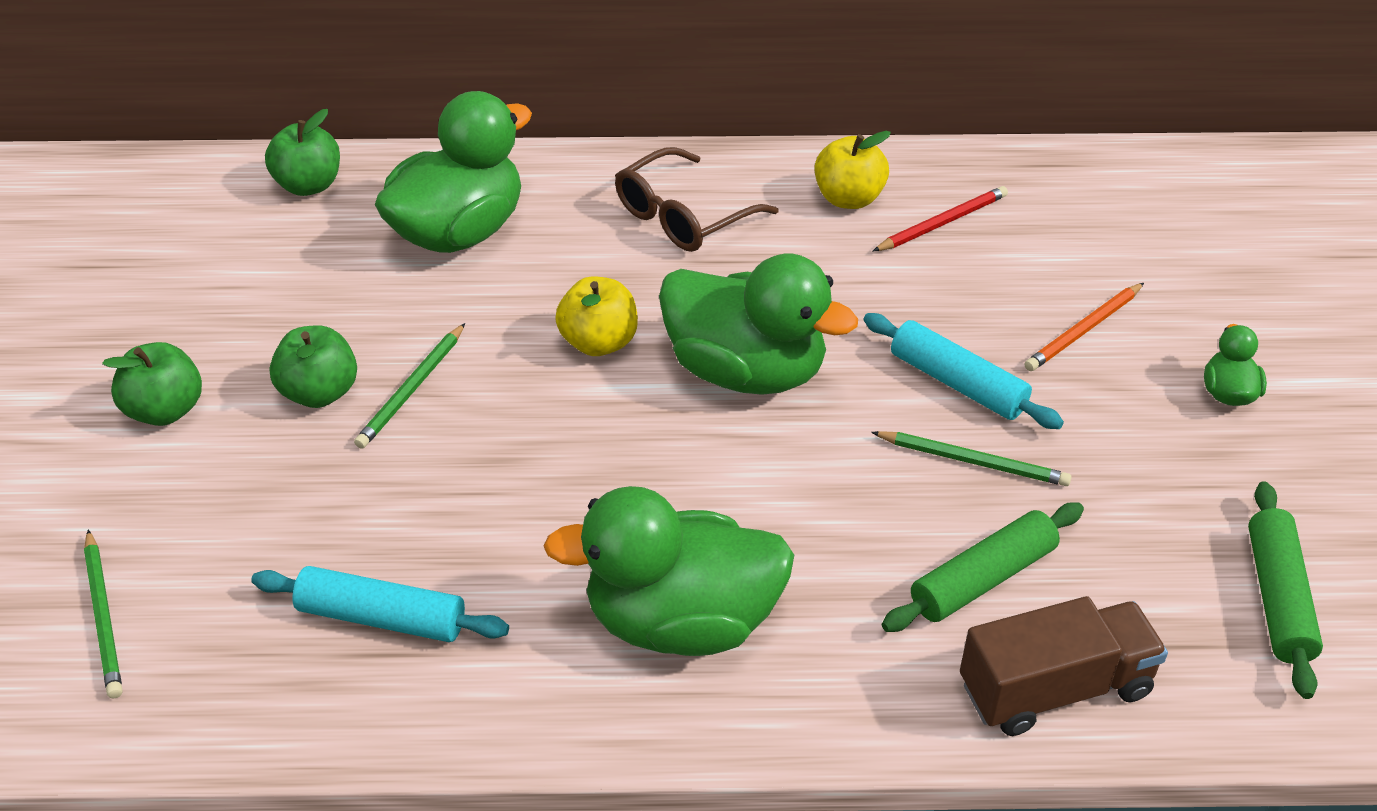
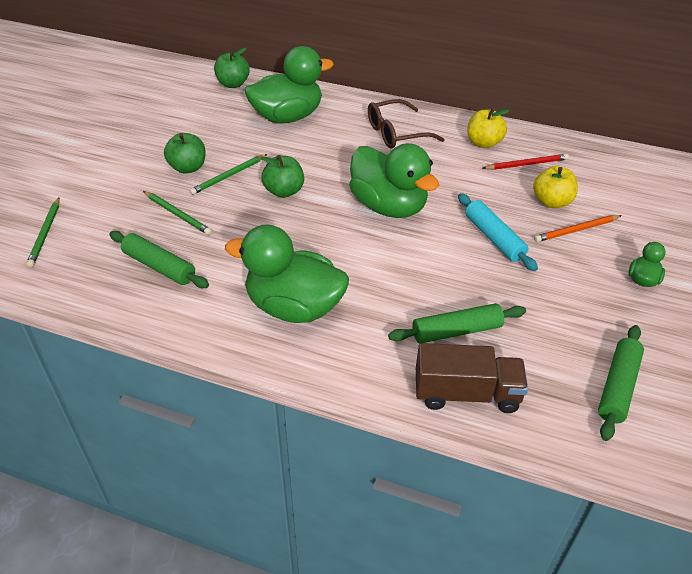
camera: 20 degrees right, 0 degrees up
green apple [102,342,202,426] -> green apple moved to [261,155,304,198]
turquoise rolling pin [251,566,509,642] -> green rolling pin [109,231,209,288]
yellow apple [555,276,638,356] -> yellow apple moved to [533,166,578,208]
green pencil [871,431,1072,486] -> green pencil moved to [143,191,212,235]

